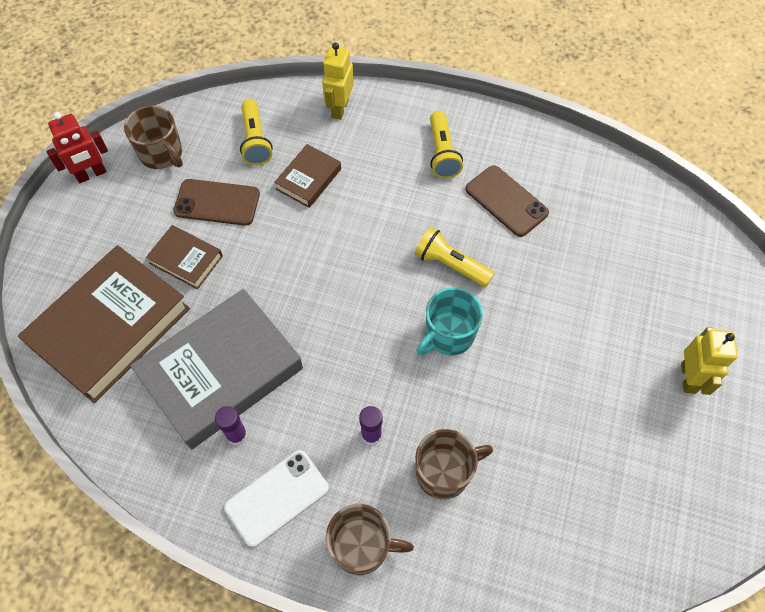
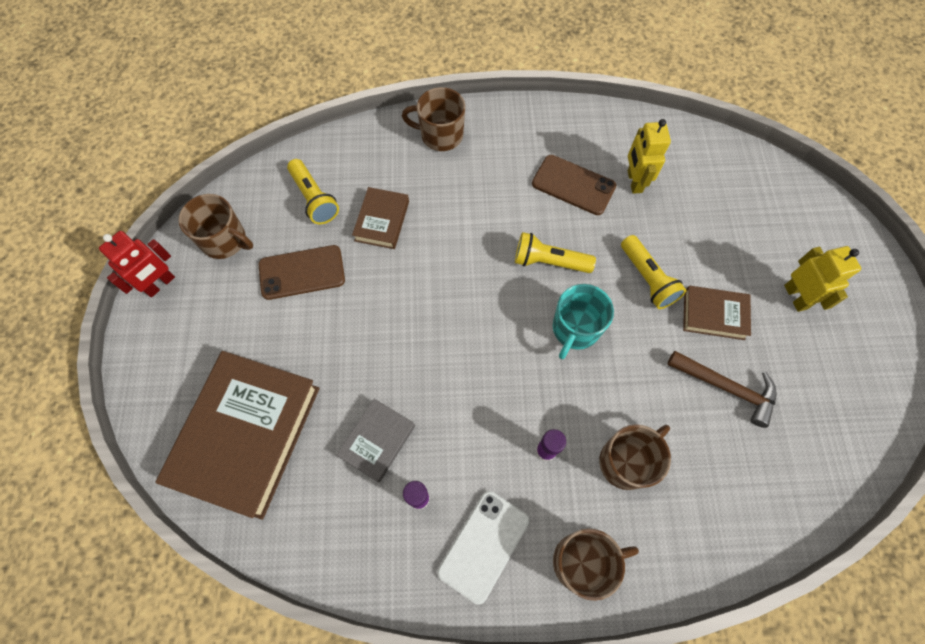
camera: 20 degrees left, 5 degrees up
grey book [130,289,303,449] -> grey book [336,399,415,483], size x0.48
brown book [146,225,223,289] -> brown book moved to [683,286,751,340]
yellow robot [322,43,354,120] -> yellow robot moved to [627,119,671,194]
yellow flashlight [430,111,463,179] -> yellow flashlight moved to [621,235,686,309]
none -> brown mug [402,87,465,151]
none -> brown hammer [667,351,777,428]

